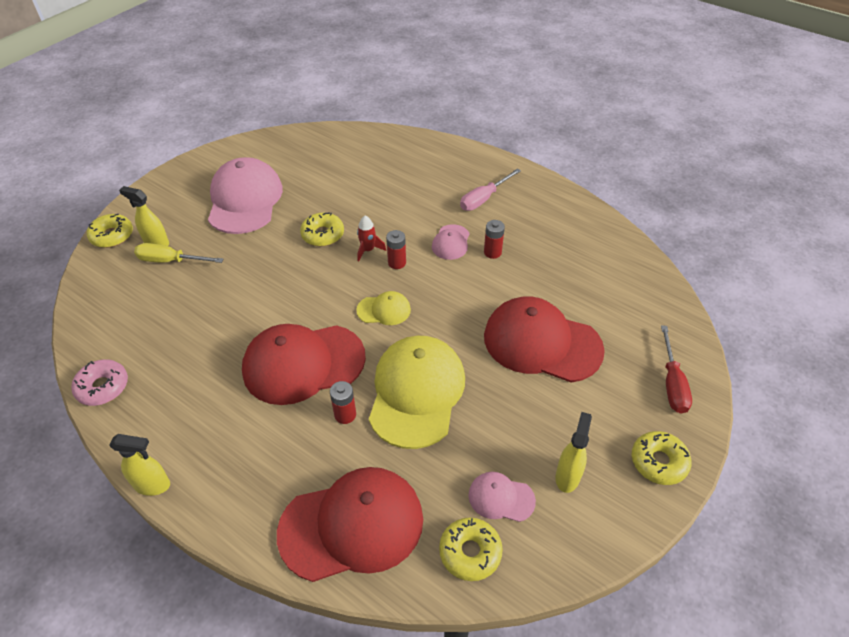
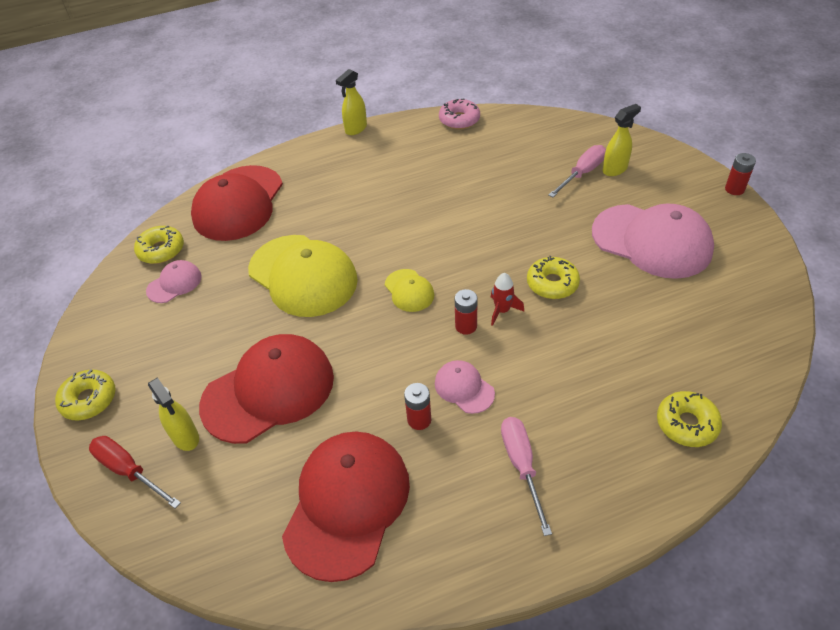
camera: 125 degrees right, 0 degrees up
yellow donut [87,214,133,248] -> yellow donut moved to [657,391,722,447]
yellow screwdriver [134,243,223,263] -> pink screwdriver [549,145,606,197]
red cap [242,324,366,405] -> red cap moved to [282,432,410,582]
red battery [330,381,356,424] -> red battery moved to [725,153,756,195]
yellow cap [356,291,411,325] -> yellow cap turned 60 degrees counterclockwise [385,269,434,312]
yellow spray bottle [555,412,592,493] -> yellow spray bottle moved to [148,378,199,451]

